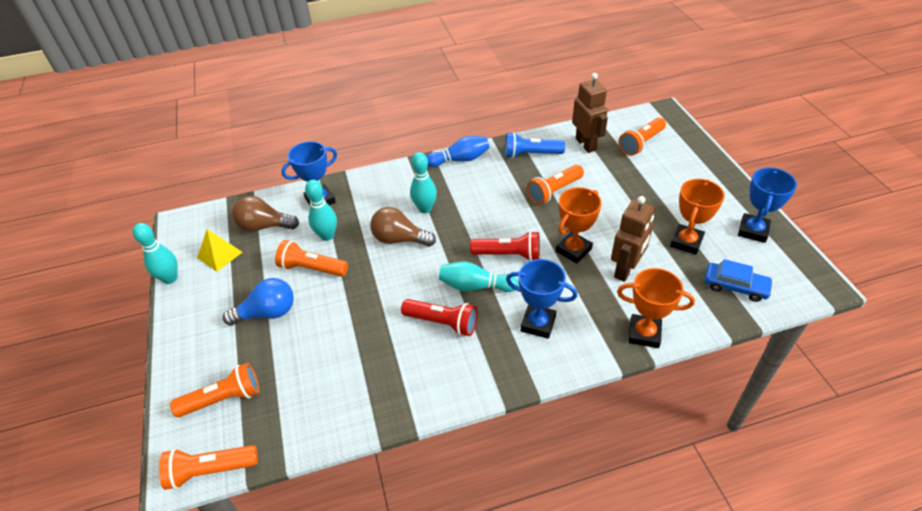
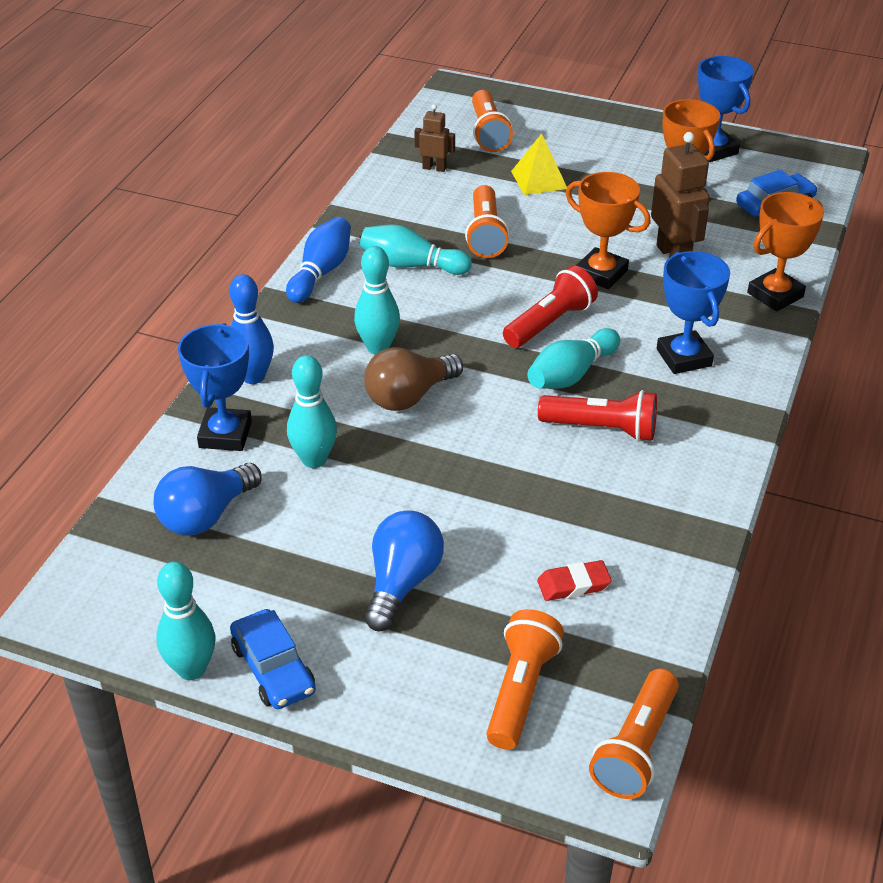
camera: 55 degrees left, 5 degrees down
yellow pyramid [197,229,242,272] -> yellow pyramid moved to [511,133,567,195]
brown light bulb [232,196,299,232] -> blue light bulb [154,463,262,535]
orange flashlight [275,240,348,277] -> none
red flashlight [401,299,478,336] -> red flashlight turned 45 degrees clockwise [538,390,657,441]
blue flashlight [505,132,565,158] -> none
blue trophy [506,259,578,339] -> blue trophy turned 75 degrees counterclockwise [657,251,730,374]
orange trophy [556,187,602,264] -> orange trophy turned 45 degrees counterclockwise [566,172,651,289]
brown robot [572,73,608,153] -> brown robot [415,104,455,172], size x0.55
none -> blue bowling pin [229,274,274,384]
none -> blue car [230,609,316,709]
none -> turquoise bowling pin [360,224,472,275]
none -> red eraser [537,560,612,601]

